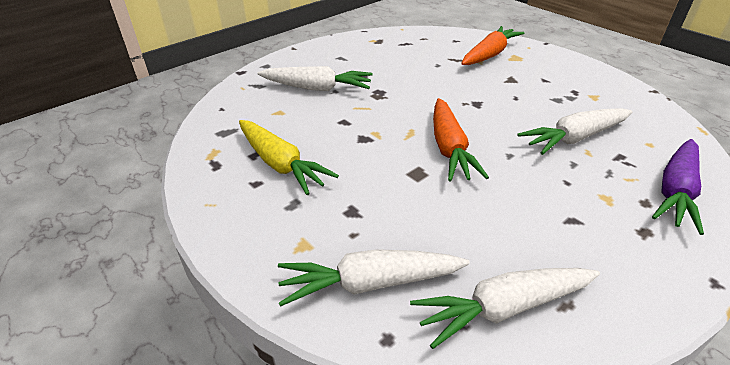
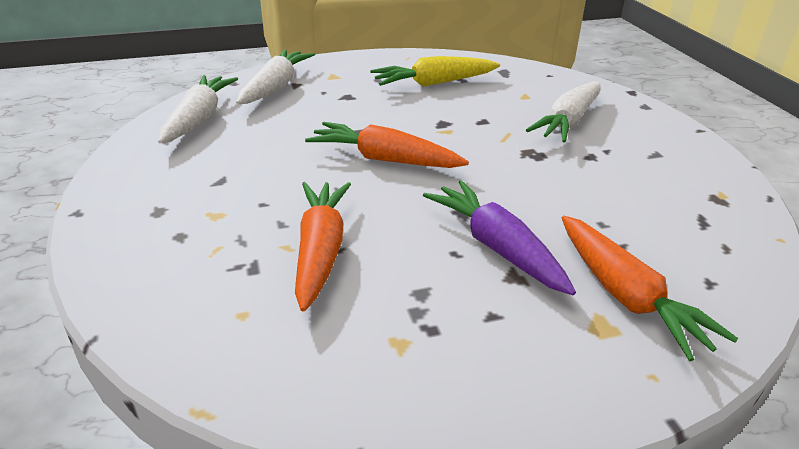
camera: 115 degrees right, 5 degrees down
white carrot [517,108,632,155] -> orange carrot [295,182,351,312]
purple carrot [652,139,704,235] -> purple carrot moved to [423,180,576,295]

